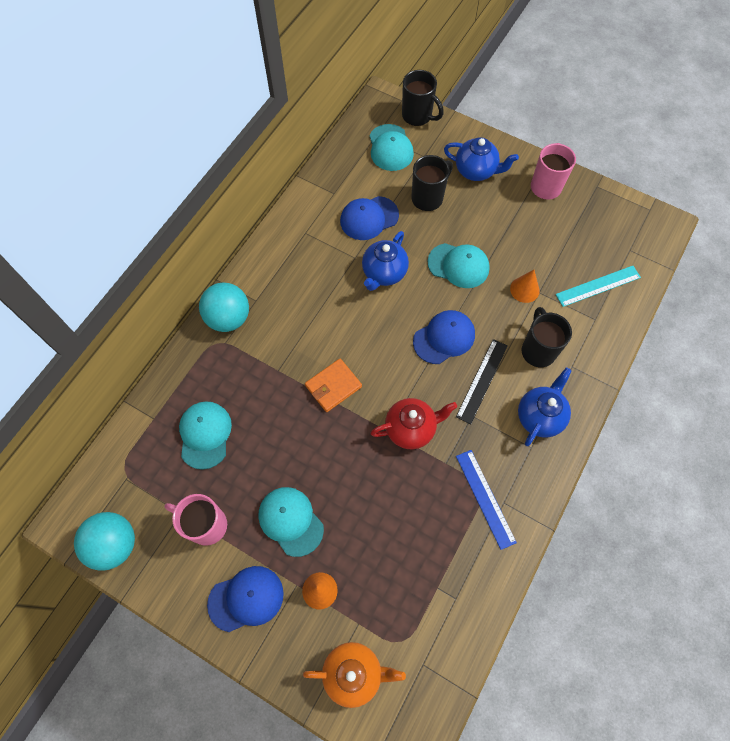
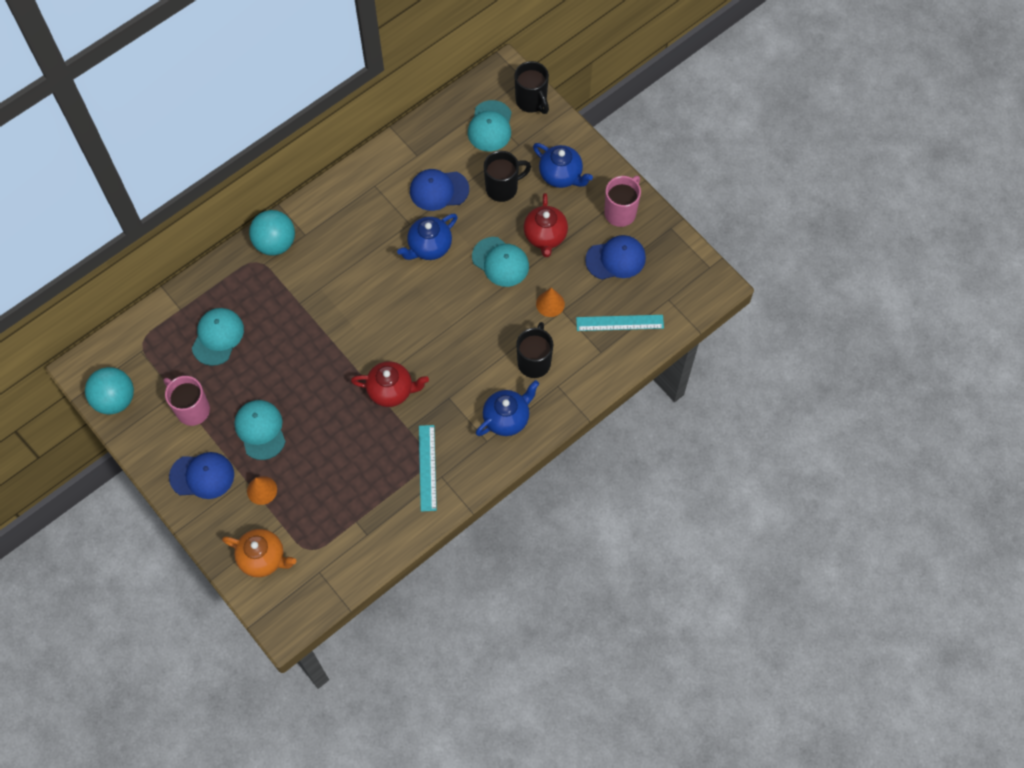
camera: 20 degrees right, 0 degrees up
orange wallet [305,359,362,412] -> none
blue cap [413,310,475,364] -> blue cap moved to [585,235,646,280]
black ruler [456,339,508,424] -> none
blue ruler [456,450,517,550] -> turquoise ruler [419,425,437,511]
none -> red teapot [524,193,568,257]

